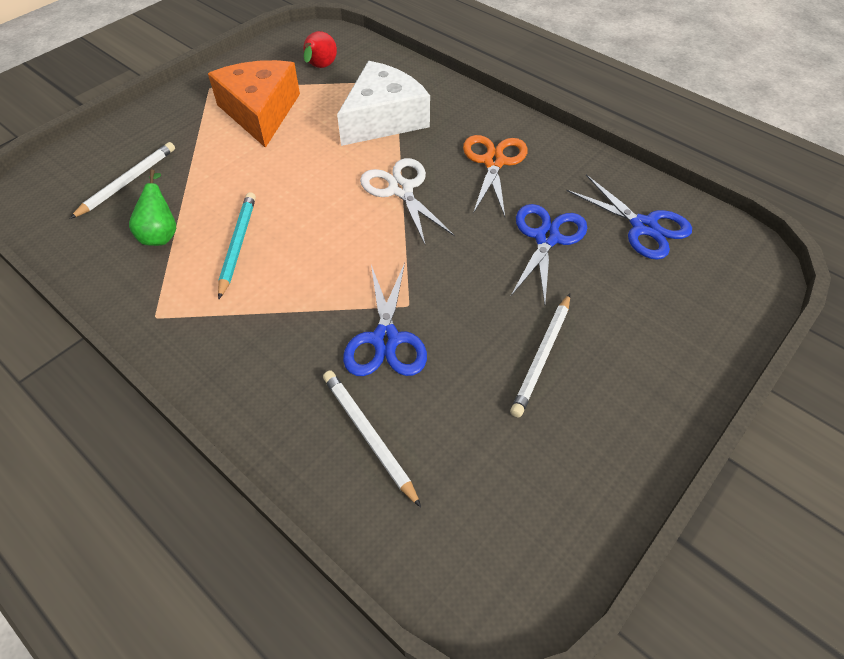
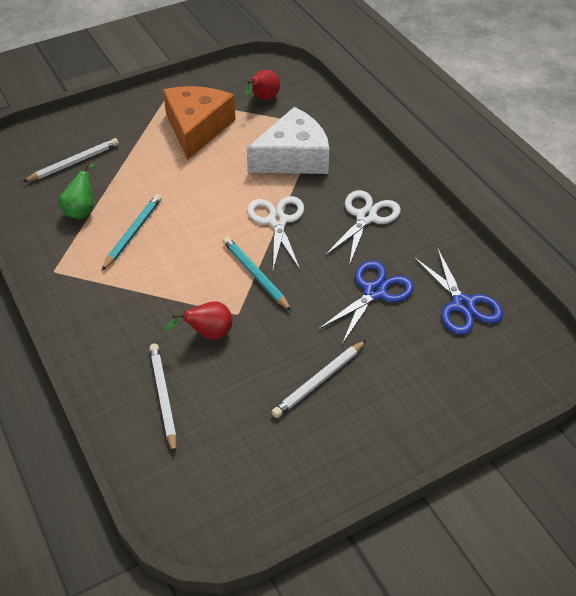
camera: 20 degrees right, 5 degrees down
blue scissors [343,263,427,376] -> red pear [164,301,233,340]
orange scissors [463,135,528,217] -> white scissors [324,190,401,266]
none -> turquoise pencil [223,237,292,311]

